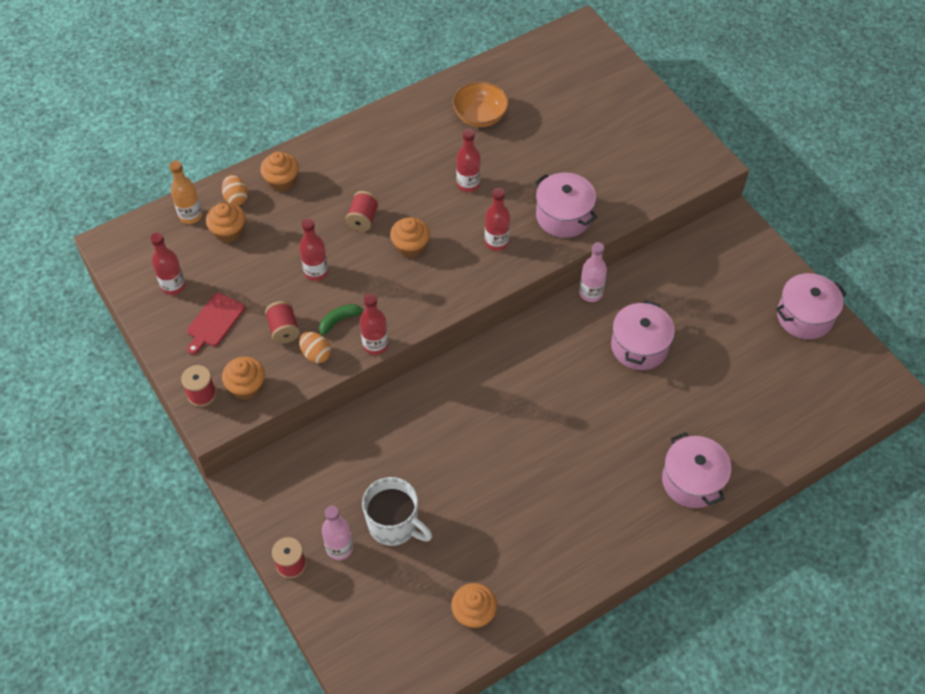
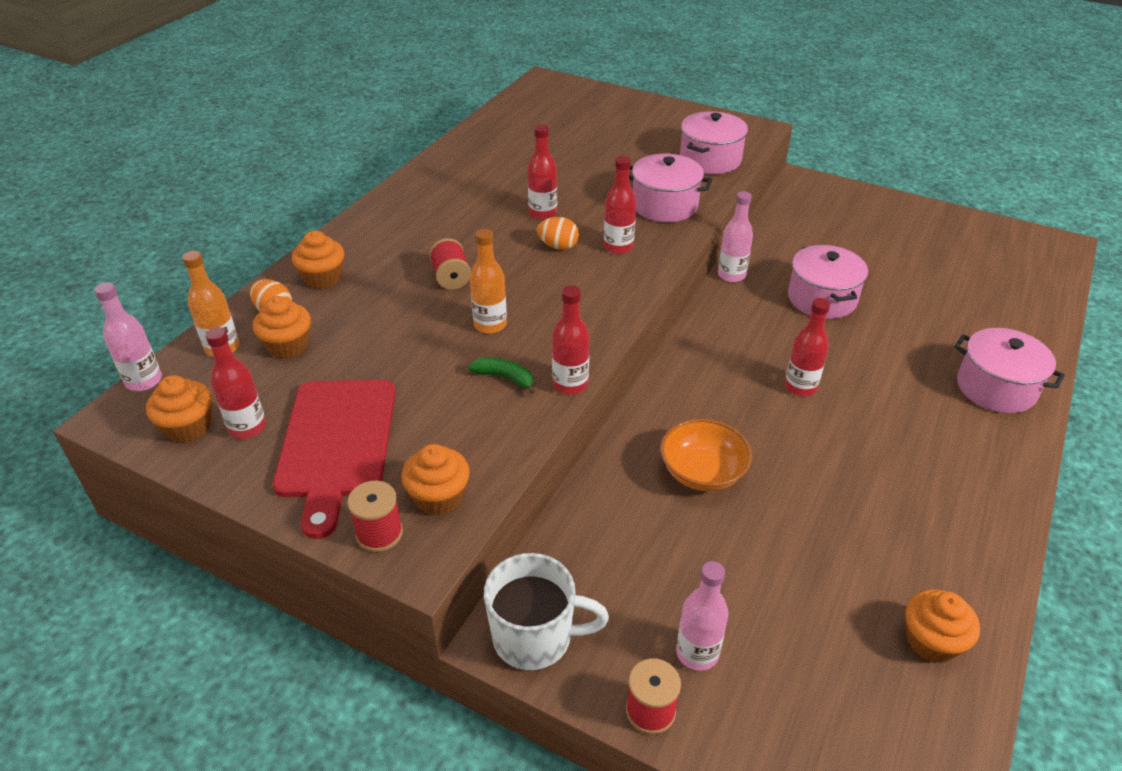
camera: 30 degrees left, 15 degrees down
red cutting board [187,293,245,355] -> red cutting board [273,380,395,539], size x1.83
red spool [265,301,300,344] -> none
red bottle [299,218,328,281] -> red bottle moved to [785,298,830,396]
orange egg [299,332,331,363] -> orange egg moved to [537,217,579,250]
green banana [319,304,366,335] -> green banana turned 90 degrees clockwise [468,357,535,394]
white mug [362,477,432,546] -> white mug moved to [484,553,609,671]
orange cupcake [390,217,430,258] -> orange cupcake moved to [146,375,212,443]
orange bowl [453,82,509,127] -> orange bowl moved to [660,419,752,491]
pink pot [776,273,847,339] -> pink pot moved to [680,111,748,174]
none -> pink bottle [94,282,162,391]
none -> orange bottle [470,229,507,334]

